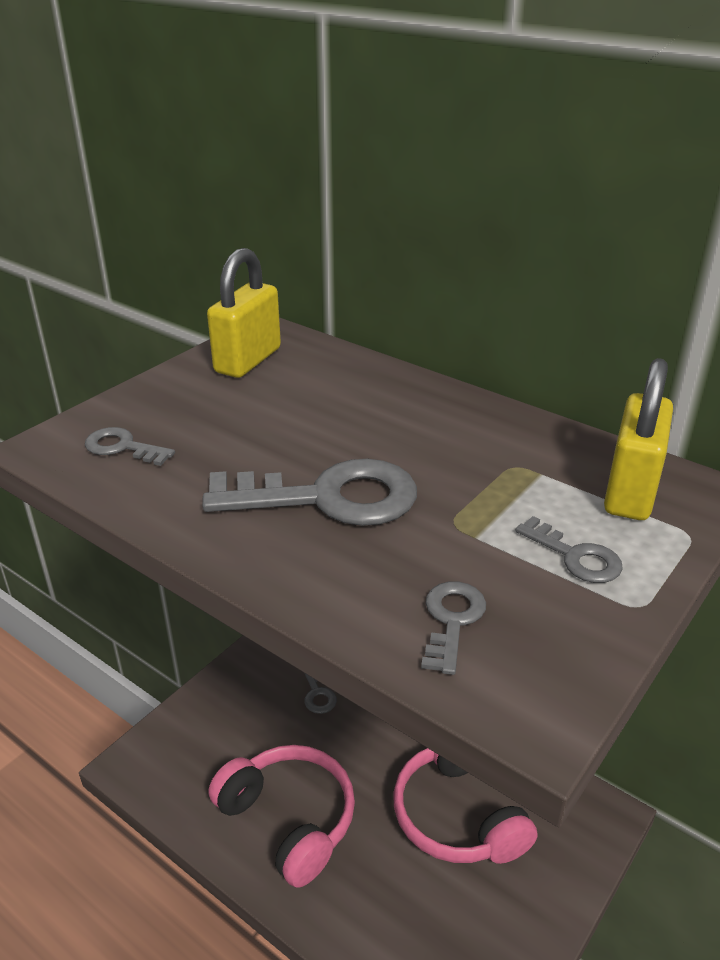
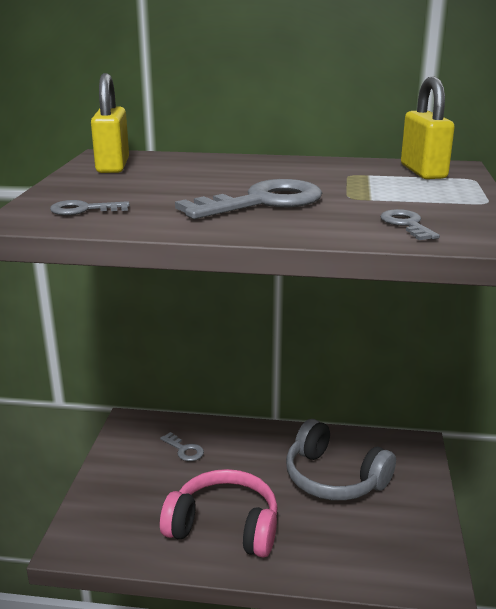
camera: 30 degrees left, 10 degrees down
pink headphones [393,748,537,864] -> grey headphones [286,419,396,501]
grey key [515,516,623,583] -> none

